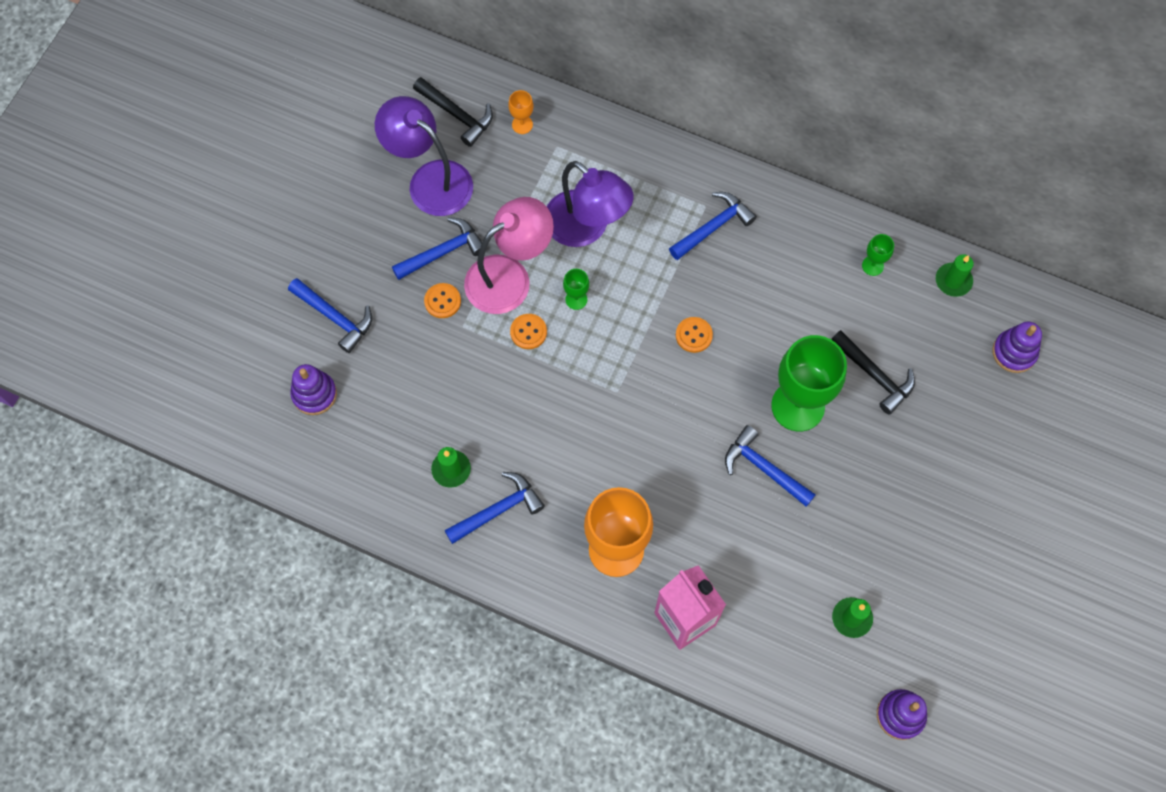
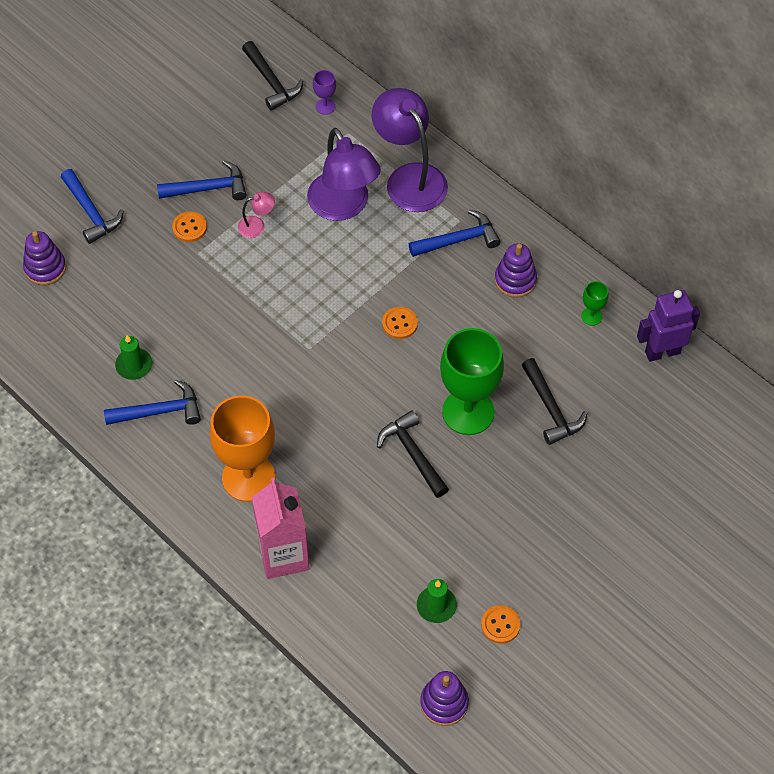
camera: 20 degrees right, 10 degrees down
purple lamp [375,96,473,216] -> purple lamp moved to [372,88,448,212]
pink lamp [464,197,554,314] -> pink lamp [238,192,275,238], size x0.43
orange goblet [508,90,533,134] -> purple goblet [313,70,336,115]
orange button [510,314,547,349] -> orange button moved to [481,605,520,644]
green goblet [563,269,589,310] -> none
blue hammer [725,425,816,507] -> black hammer [377,410,449,498]
green candle [936,254,974,297] -> purple robot [637,290,700,362]
purple stacking toy [992,322,1042,373] -> purple stacking toy moved to [494,243,537,298]

